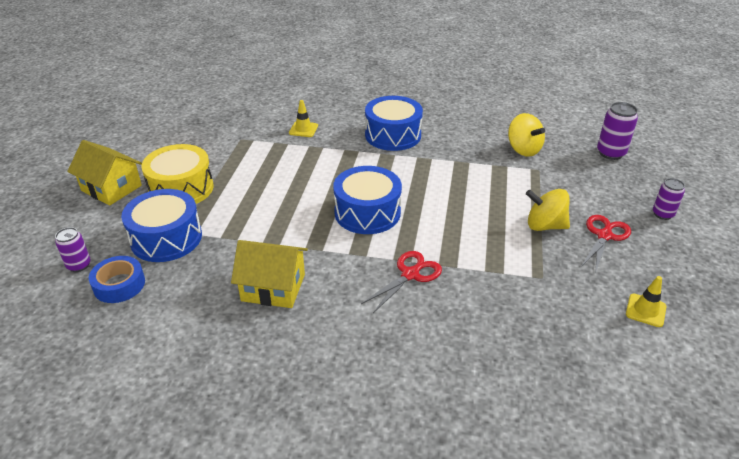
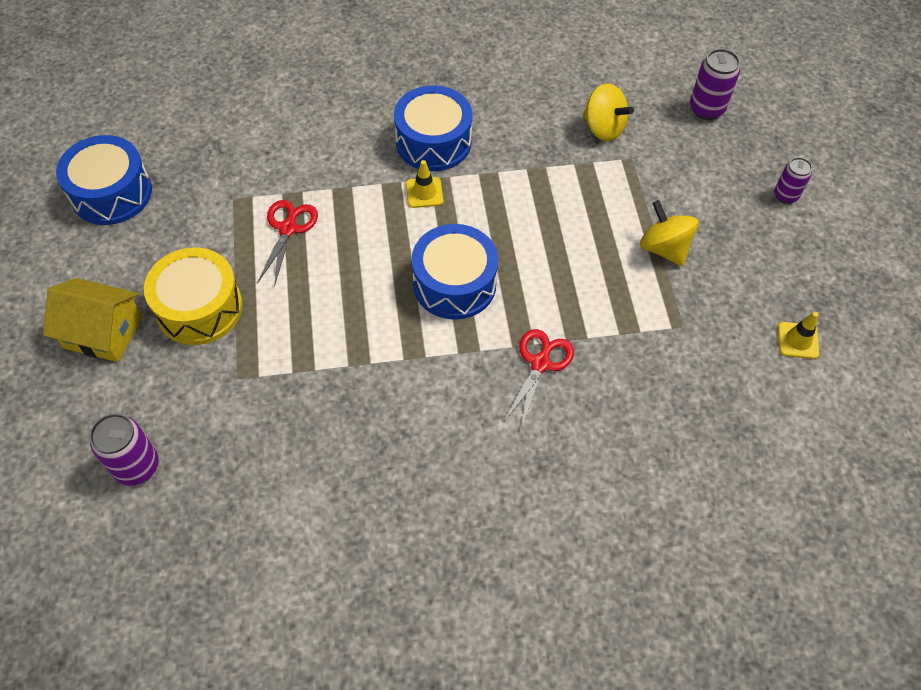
camera: 20 degrees left, 20 degrees up
purple can [55,227,91,272] -> purple can [90,414,159,485], size x1.52
blue tape [89,256,145,303] -> none
blue drum [121,189,202,262] -> blue drum moved to [56,135,152,225]
yellow house [231,240,308,308] -> none
yellow traffic cone [289,100,318,137] -> yellow traffic cone moved to [406,160,443,208]
yellow spinning top [526,189,570,231] -> yellow spinning top turned 60 degrees clockwise [640,200,699,266]
red scissors [581,215,631,274] -> red scissors moved to [257,200,318,287]

